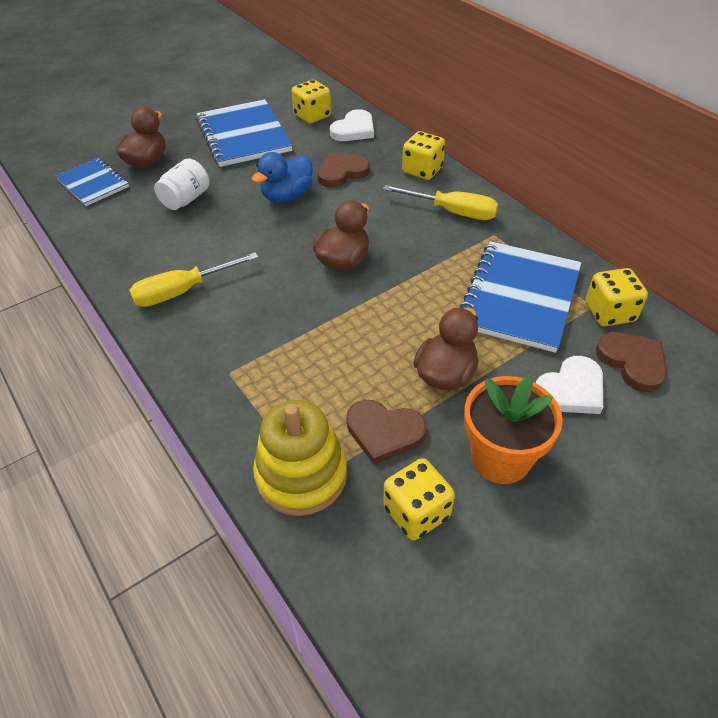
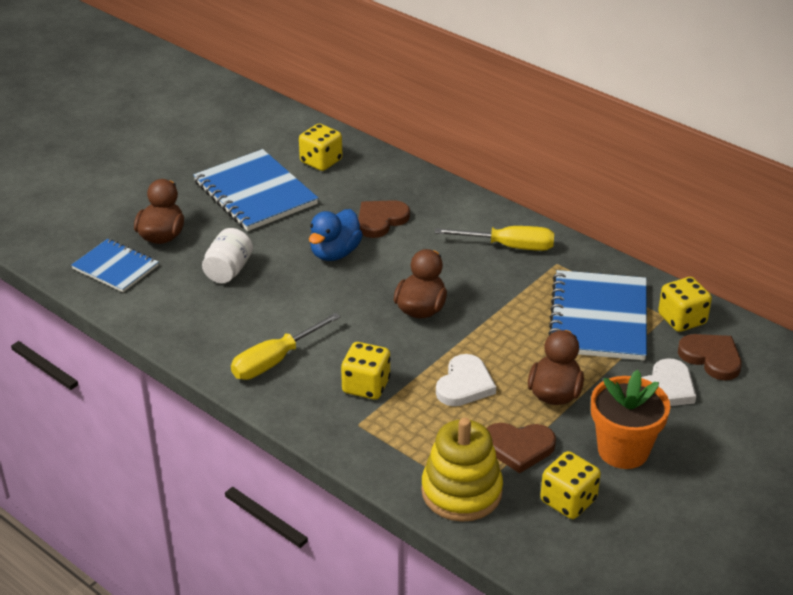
camera: 15 degrees left, 10 degrees down
white heart [330,109,374,141] -> white heart moved to [436,354,496,406]
yellow dice [402,131,445,180] -> yellow dice moved to [341,342,391,400]

